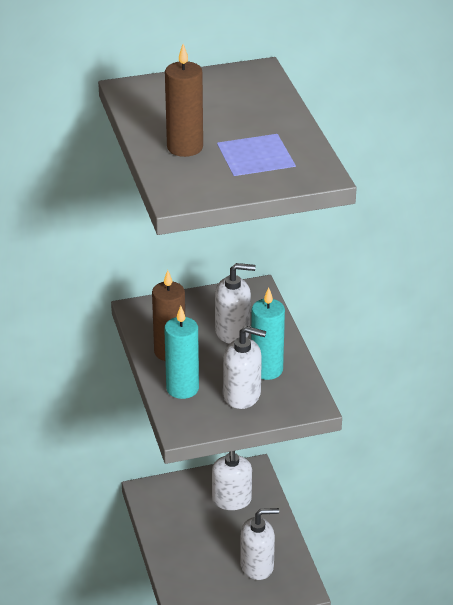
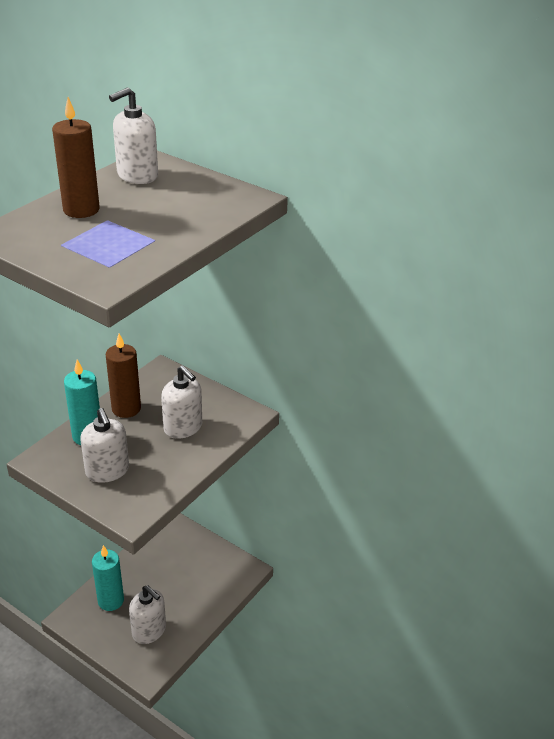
camera: 50 degrees right, 0 degrees up
white soap dispenser [212,451,252,510] -> white soap dispenser moved to [109,87,158,184]
turquoise candle [251,287,285,380] -> turquoise candle moved to [92,545,124,611]

